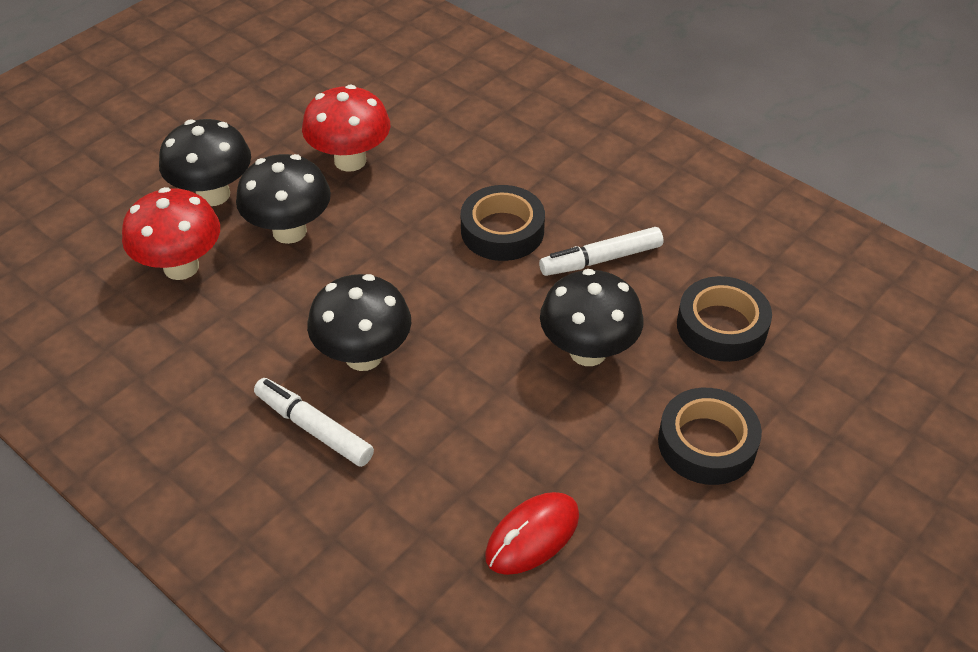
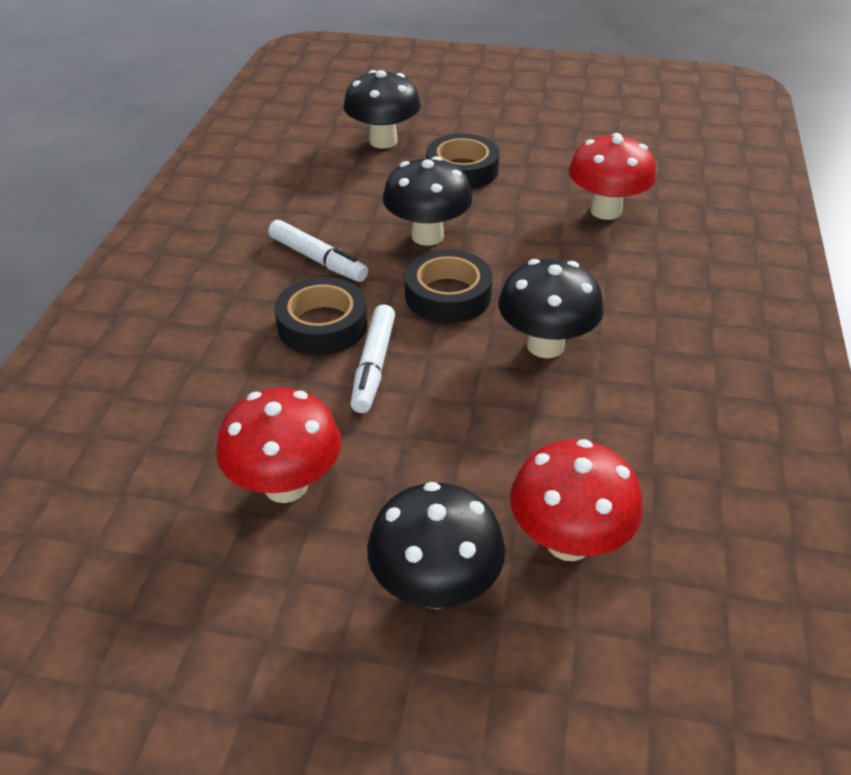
camera: 120 degrees left, 5 degrees down
black mushroom [236,154,331,244] -> black mushroom moved to [343,70,421,148]
white marker [254,378,374,467] -> white marker moved to [351,304,395,413]
red mouse [485,492,579,575] -> red mushroom [569,133,656,220]
black tape [677,276,772,362] -> black tape moved to [405,250,493,323]

